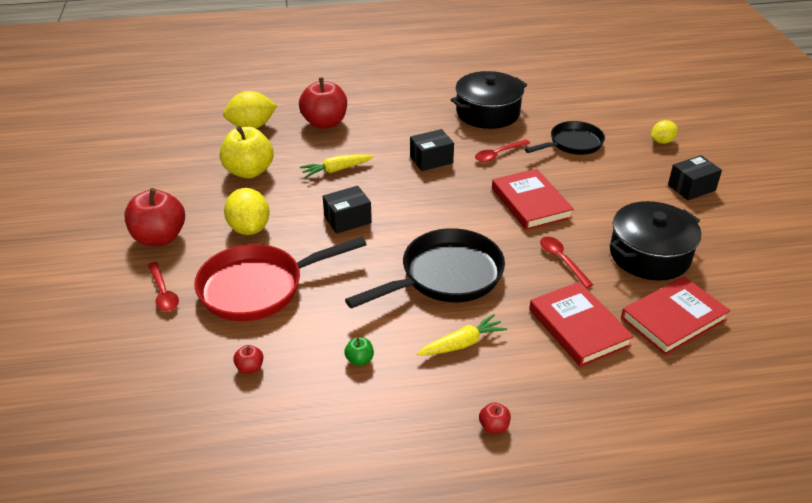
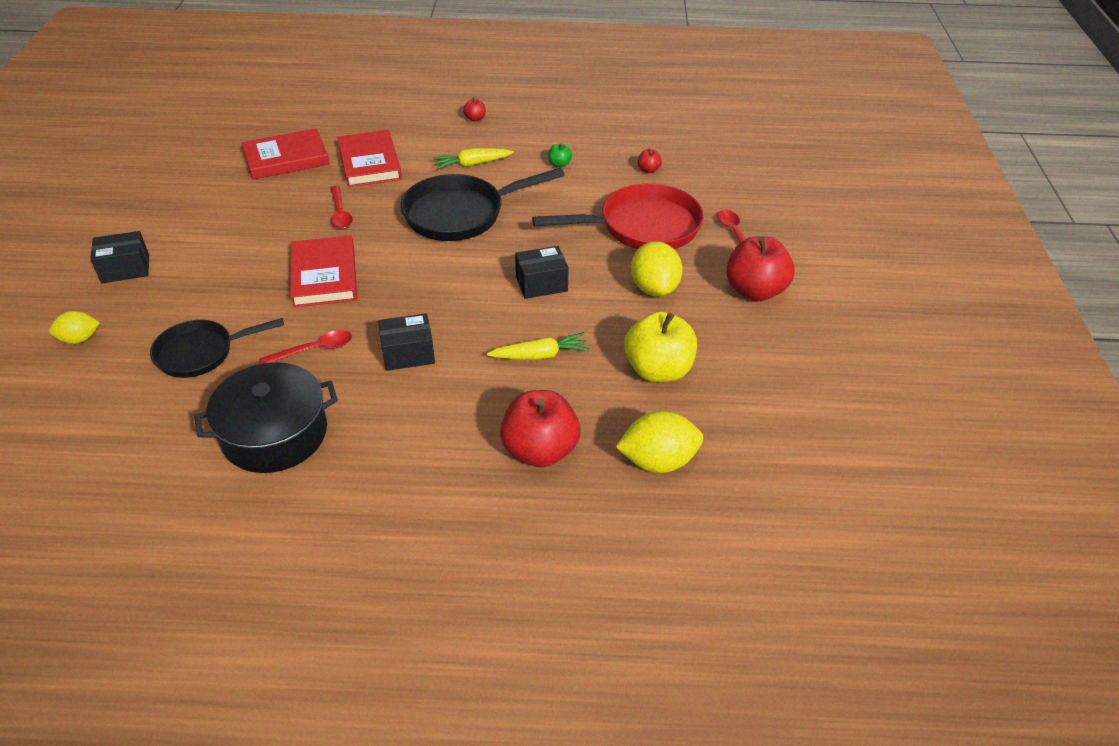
camera: 170 degrees left, 5 degrees up
black pot [610,201,701,281] -> none

